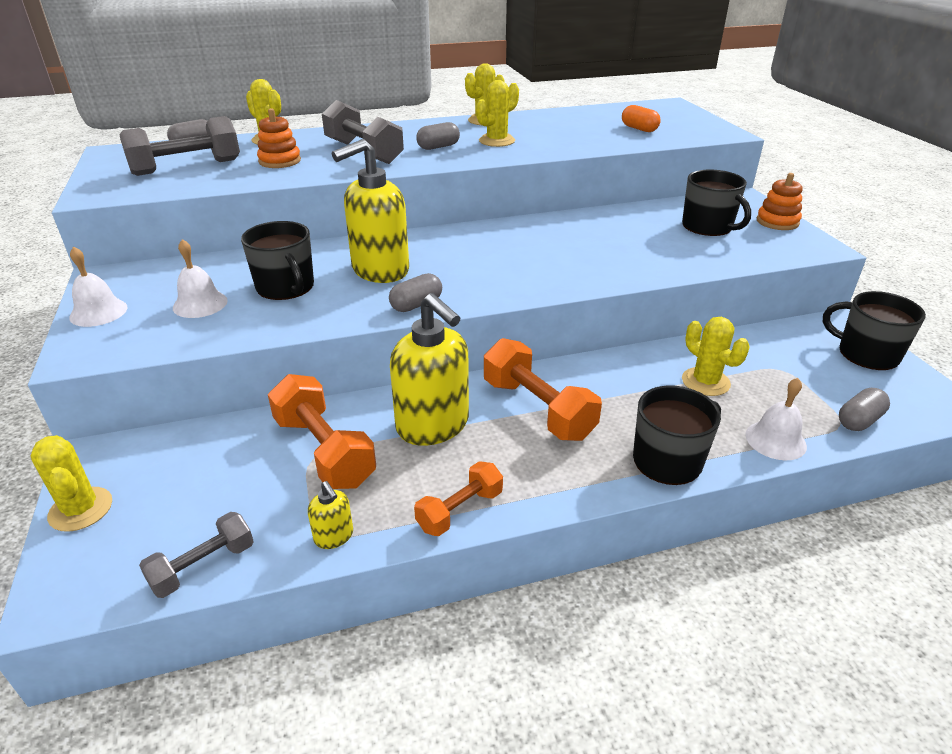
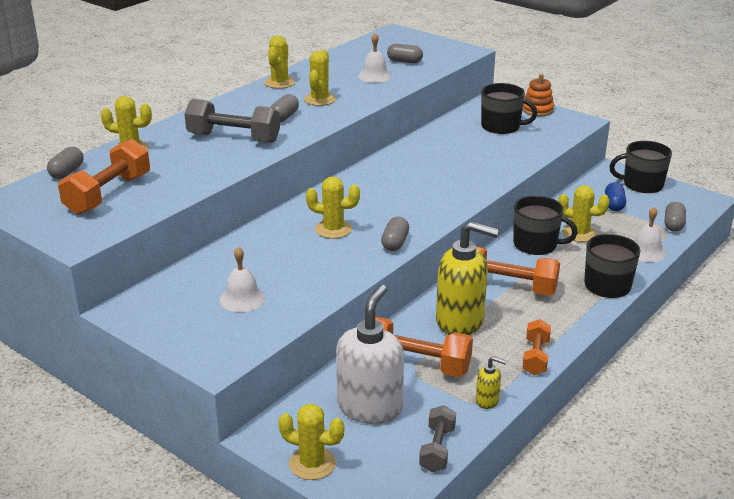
camera: 35 degrees left, 5 degrees down
white bell [69,246,128,327] -> white bell moved to [358,33,392,83]
grey dumbbell [119,116,240,176] -> orange dumbbell [58,139,150,215]
black mug [241,221,314,300] -> black mug moved to [513,196,578,255]
orange stacking toy [257,108,301,168] -> none
yellow soap dispenser [332,139,409,283] -> yellow cactus [306,176,360,239]
orange capsule [622,105,661,132] -> grey capsule [387,44,423,63]
none -> white soap dispenser [336,284,404,424]
none -> blue capsule [605,182,626,211]

